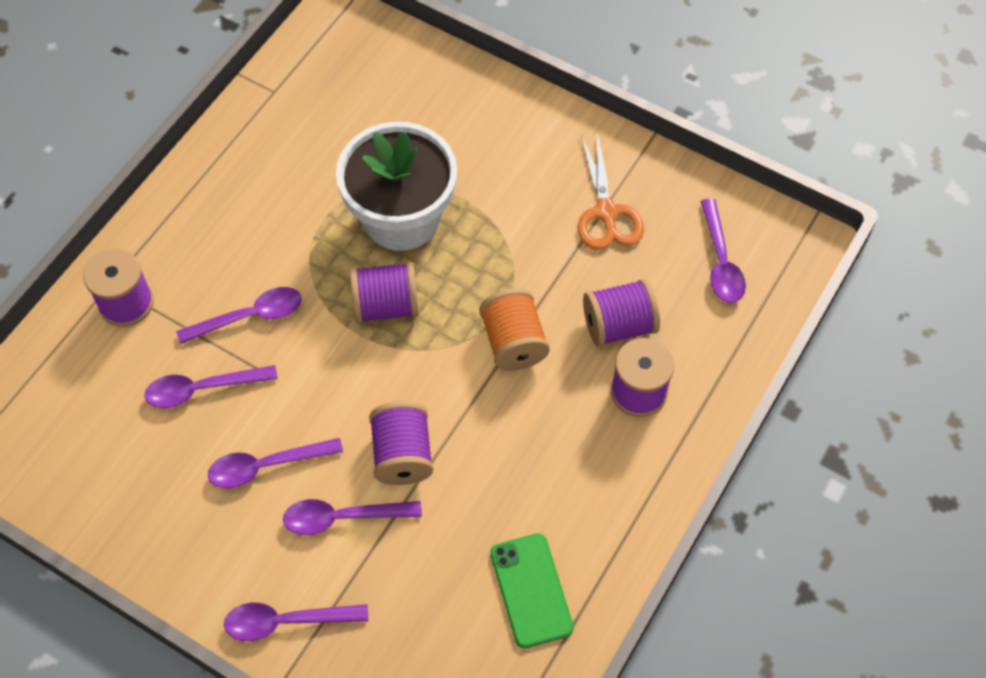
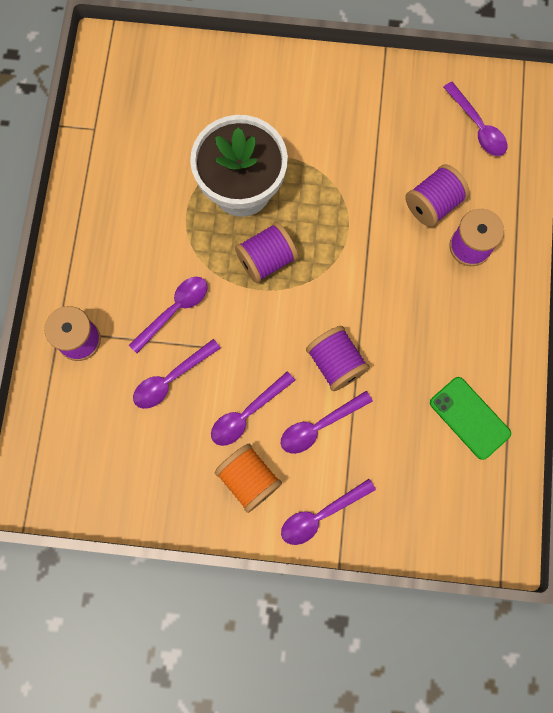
camera: 25 degrees left, 15 degrees up
orange spool [479,288,550,371] -> orange spool moved to [214,444,282,513]
orange scissors [578,132,644,250] -> none

